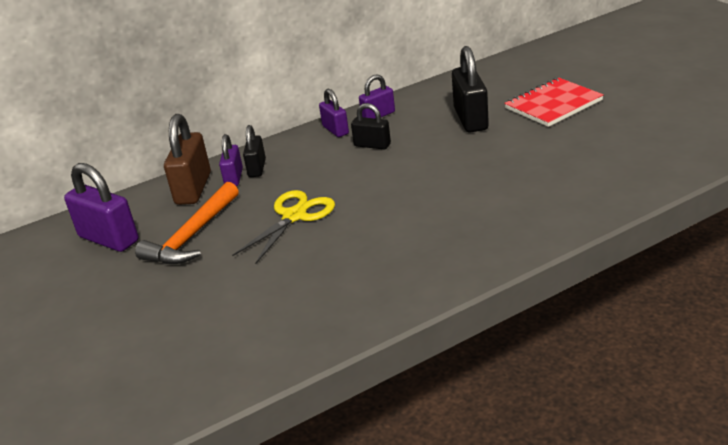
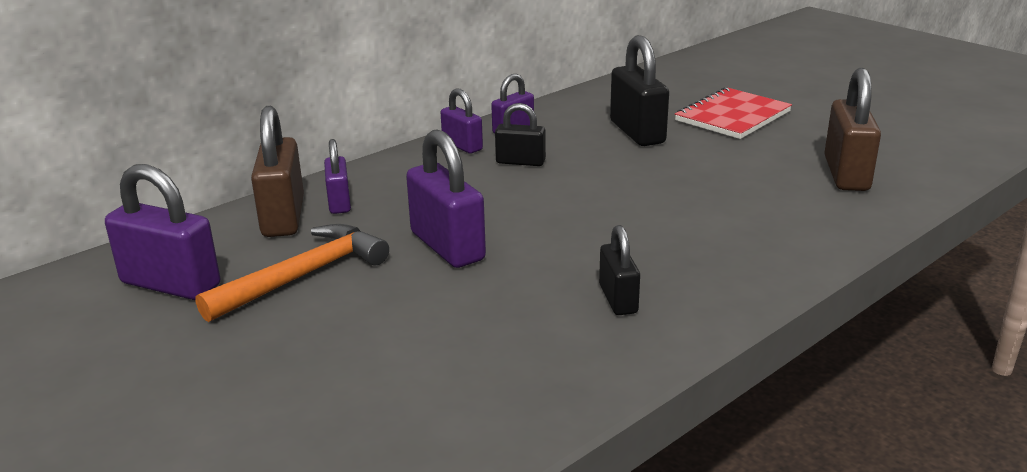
camera: 15 degrees left, 5 degrees down
orange hammer [135,182,239,264] -> orange hammer turned 150 degrees counterclockwise [195,224,389,322]
yellow scissors [232,190,335,265] -> purple padlock [406,129,486,268]
black padlock [243,125,266,177] -> black padlock moved to [599,225,640,315]
none -> brown padlock [824,68,881,191]

